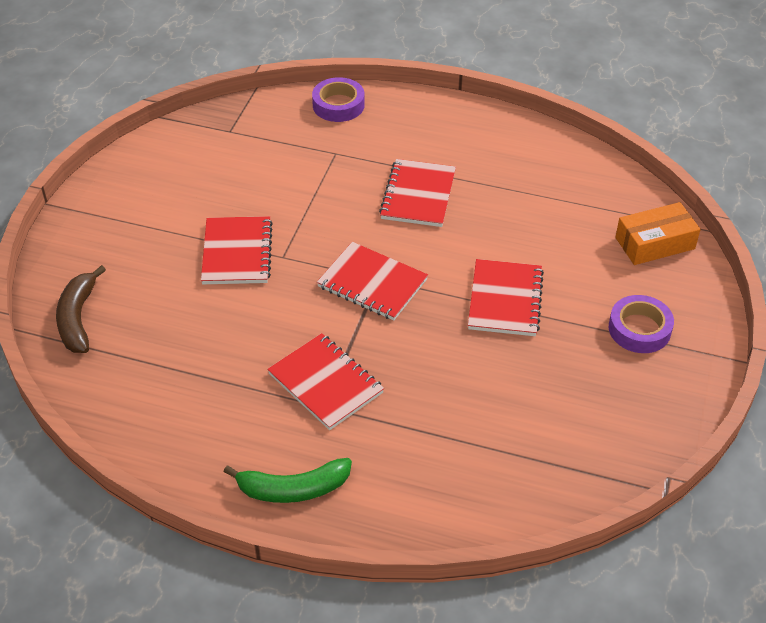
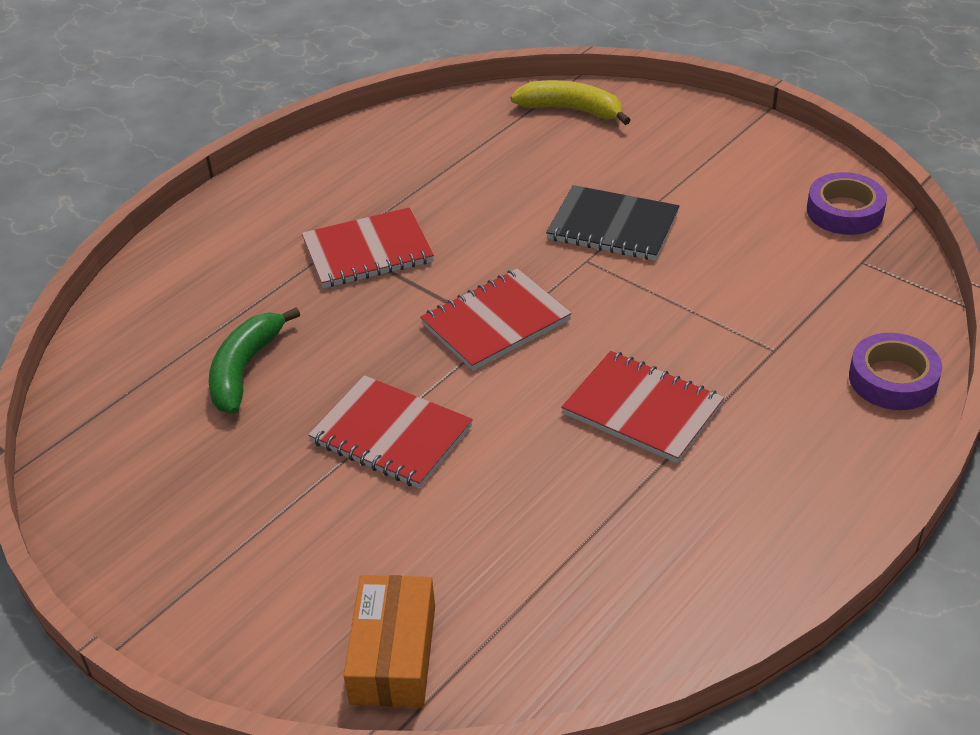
camera: 115 degrees right, 5 degrees down
brown banana [56,265,106,353] -> yellow banana [510,80,631,125]
red notebook [201,216,273,284] -> black notebook [546,185,679,261]
green banana [224,458,352,503] -> green banana moved to [209,307,300,414]
purple tape [609,295,674,353] -> purple tape moved to [807,172,887,235]

